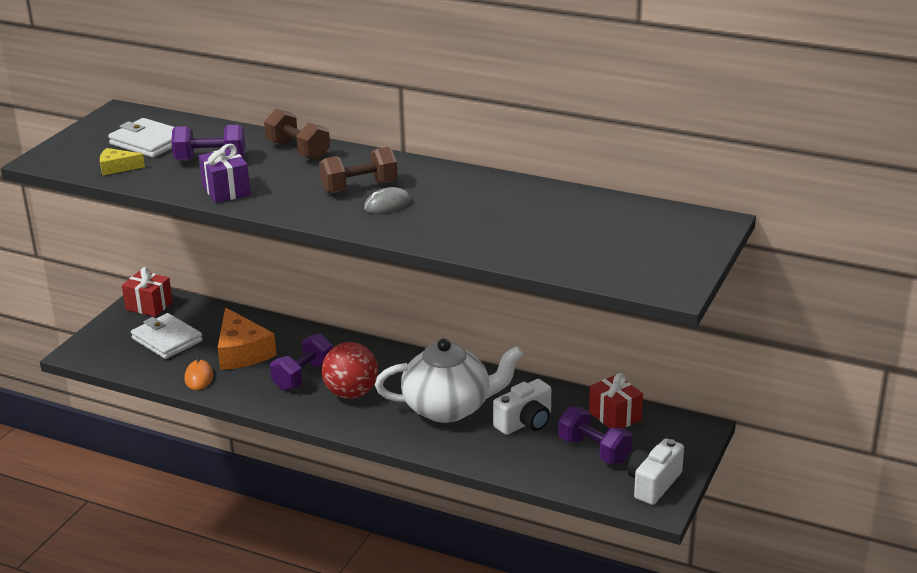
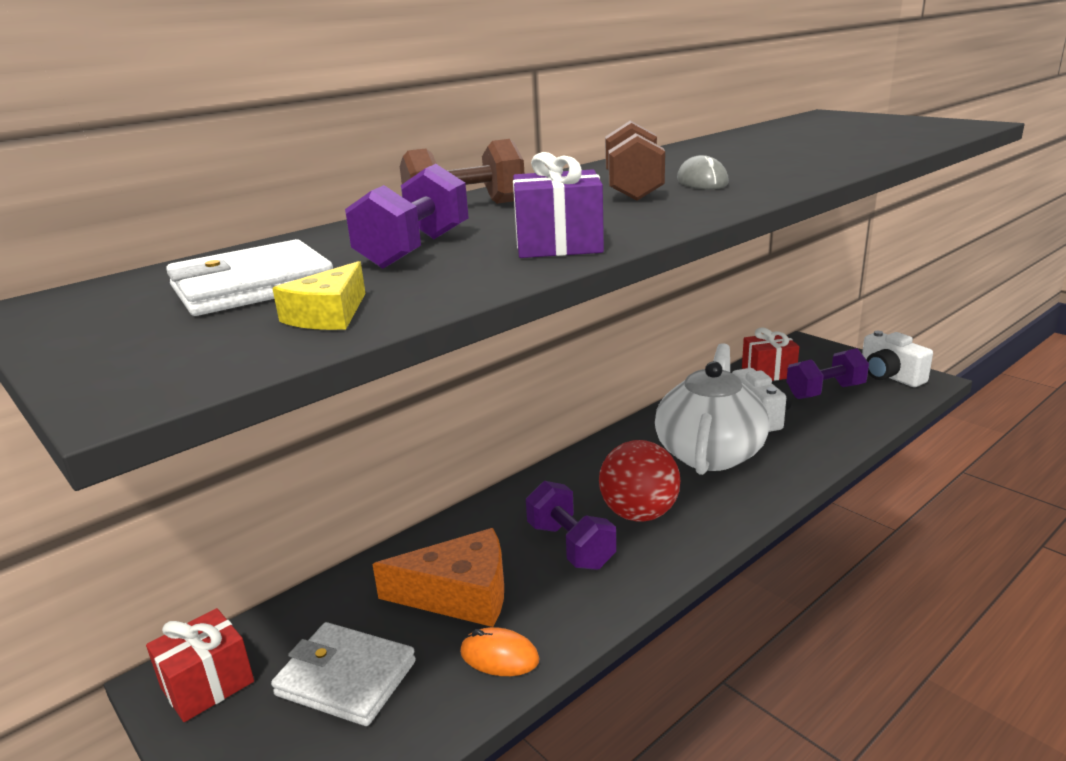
camera: 65 degrees left, 5 degrees down
white wallet [131,313,203,359] -> white wallet turned 45 degrees clockwise [271,622,416,726]

